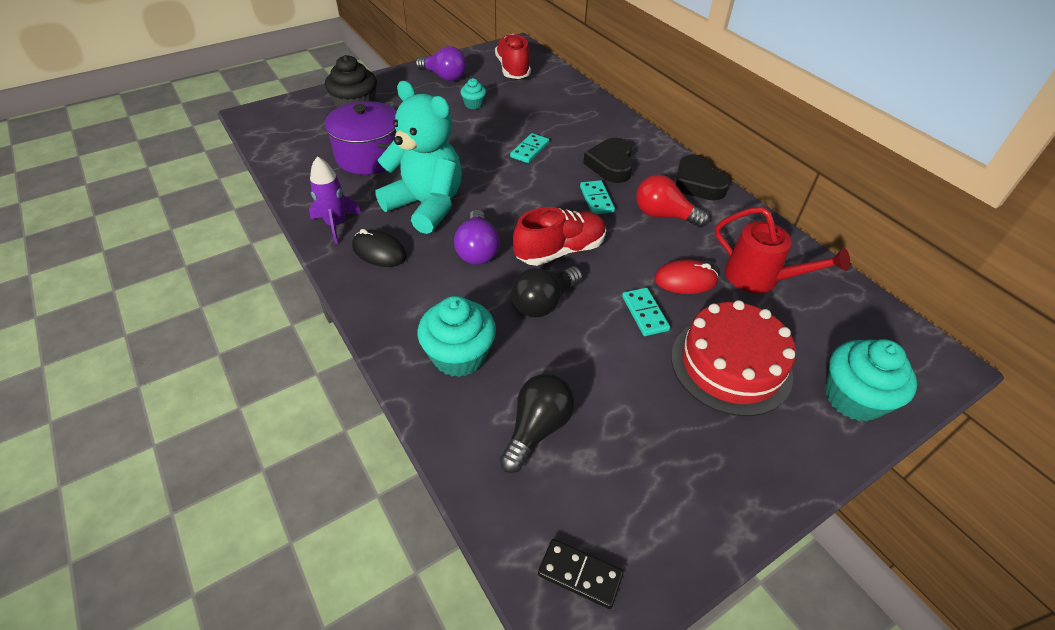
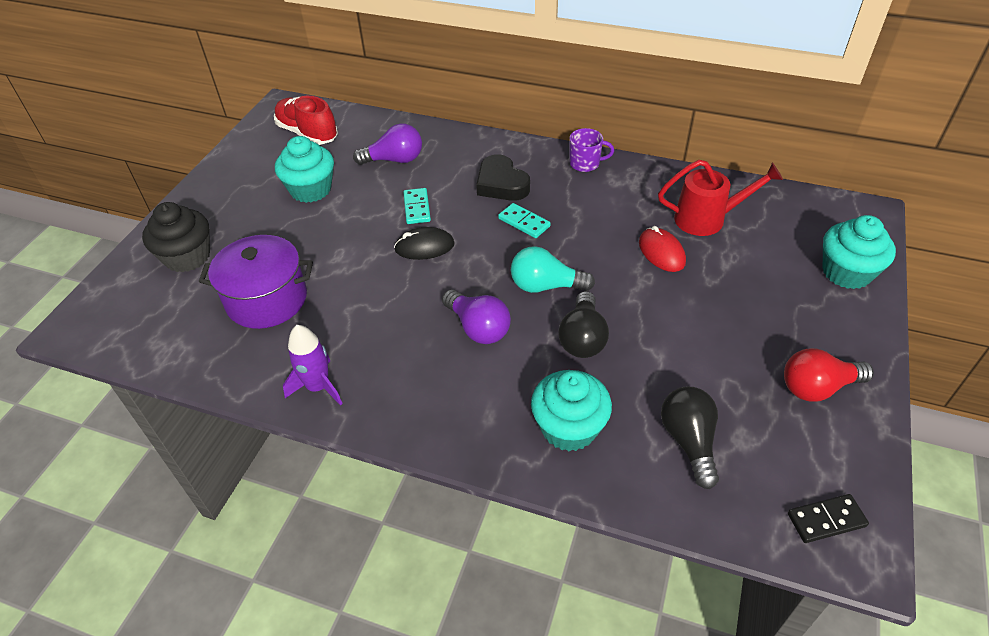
camera: 35 degrees left, 0 degrees up
black mouse [352,229,407,267] -> black mouse moved to [394,227,455,260]
turquoise teddy bear [375,81,462,234] -> none
purple light bulb [416,46,467,81] -> purple light bulb moved to [353,123,422,165]
turquoise cupcake [460,78,486,109] -> turquoise cupcake [275,136,334,203], size x1.92
red shoe [513,207,606,266] -> turquoise light bulb [511,246,595,293]
turquoise domino [622,288,670,336] -> none
red light bulb [636,175,710,228] -> red light bulb moved to [784,348,874,402]
red mouse [654,259,718,294] -> red mouse turned 75 degrees counterclockwise [639,226,686,272]
red cake [671,300,796,416] -> none
black heart [675,154,730,200] -> purple mug [570,128,614,172]

